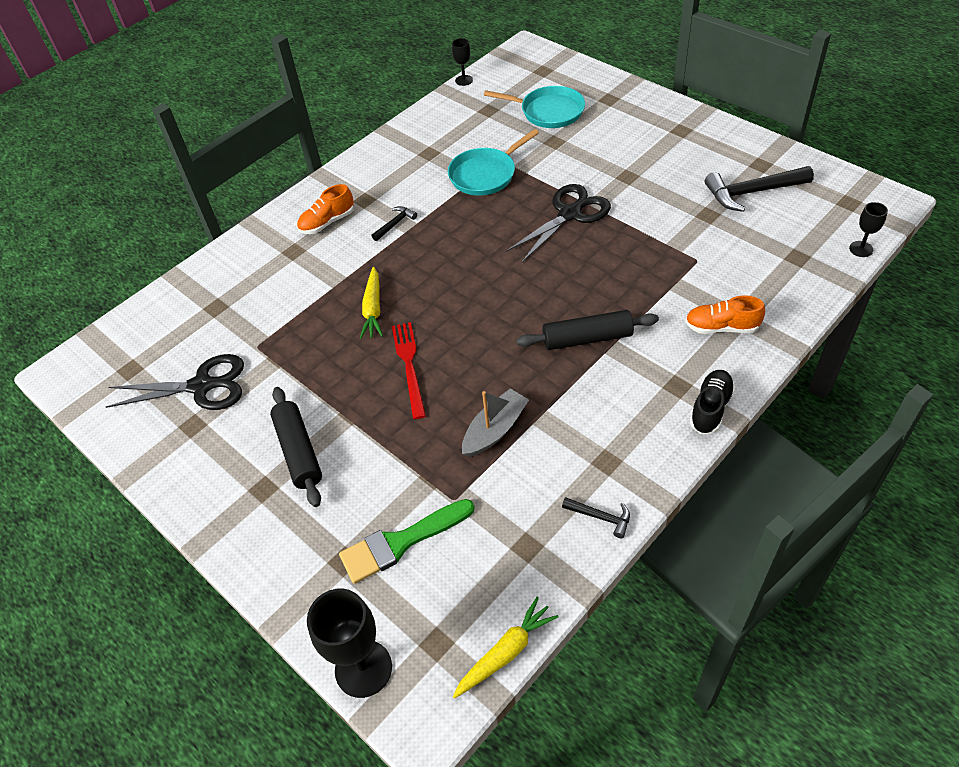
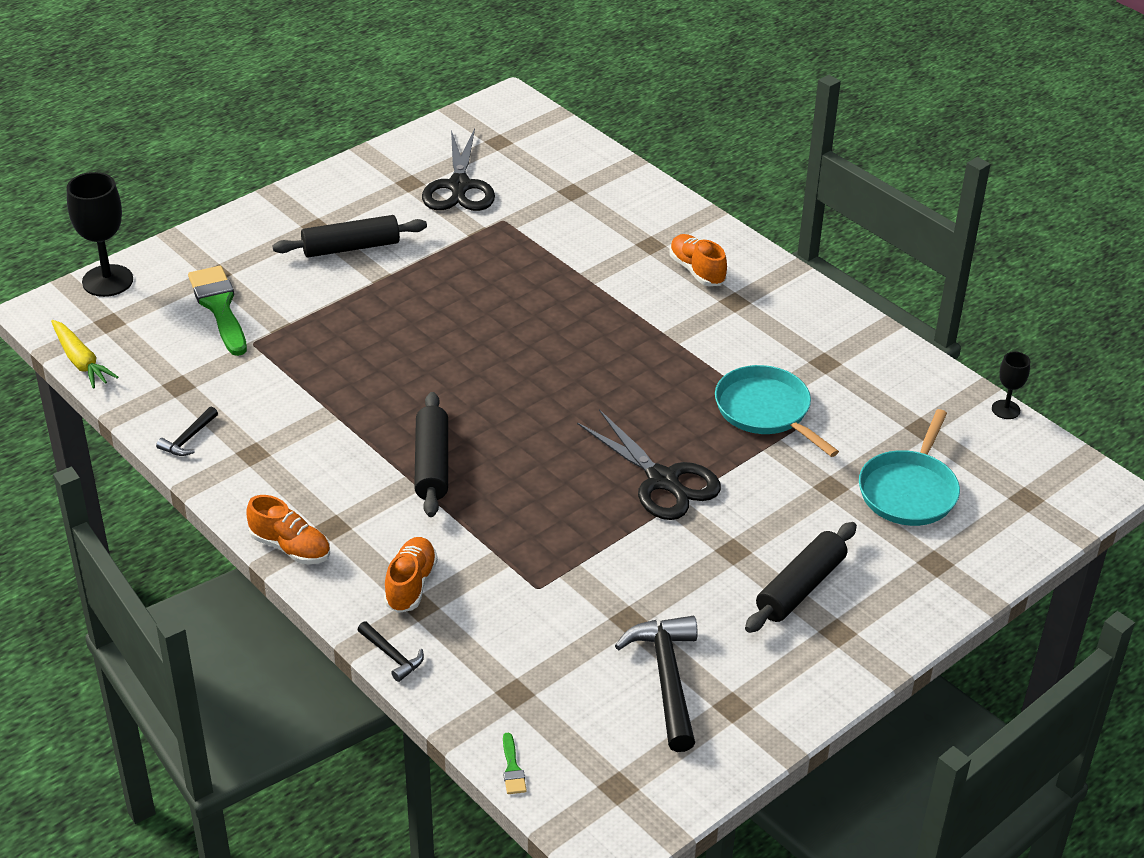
camera: 90 degrees right, 10 degrees down
yellow carrot [360,267,383,339] -> none
black hammer [372,206,417,241] -> black hammer moved to [357,621,424,682]
red fork [392,322,426,419] -> none
grey boat [462,388,529,457] -> none
black shoe [690,370,735,434] -> orange shoe [247,495,330,564]
black goblet [849,202,888,257] -> green brush [503,732,527,794]
none -> black rolling pin [745,522,857,633]

